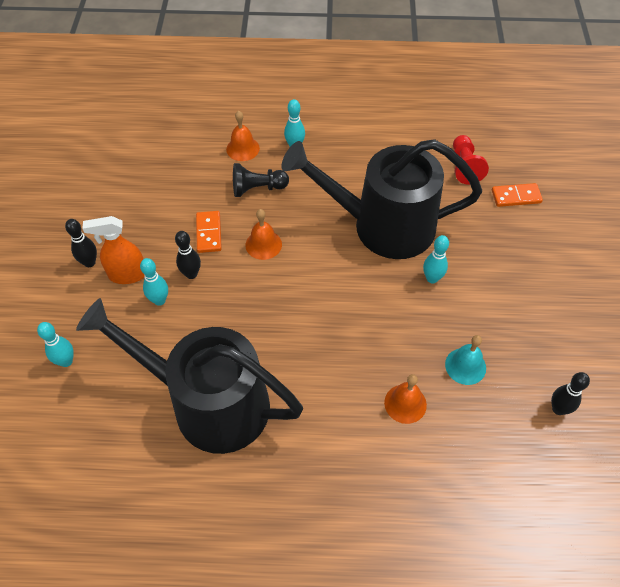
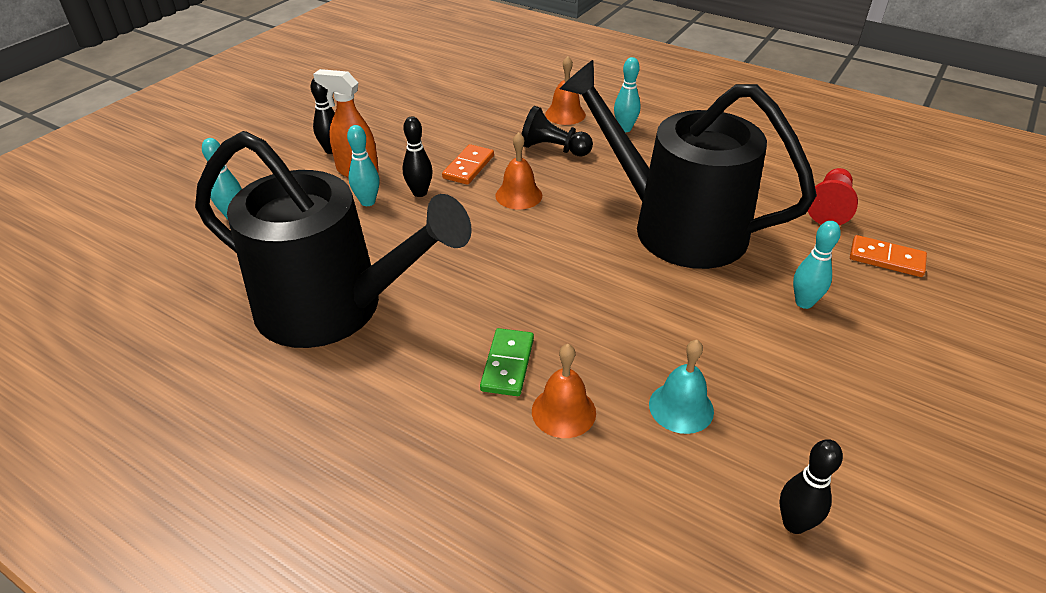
camera: 30 degrees right, 15 degrees down
black watering can [76,298,303,454] -> black watering can turned 150 degrees clockwise [195,131,472,348]
turquoise bowling pin [423,235,449,283] -> turquoise bowling pin moved to [793,221,841,309]
none -> green domino [480,328,534,396]

